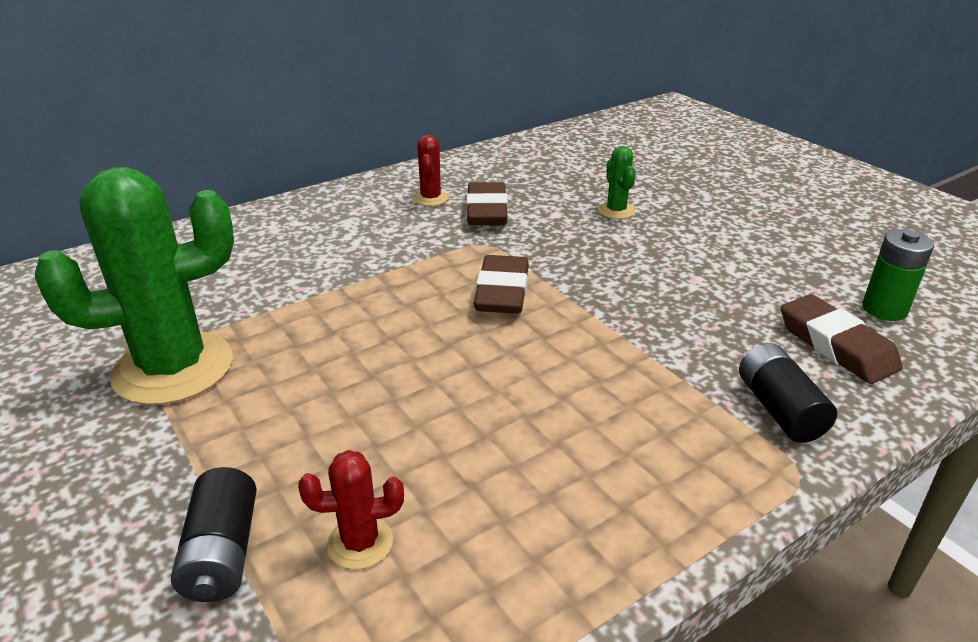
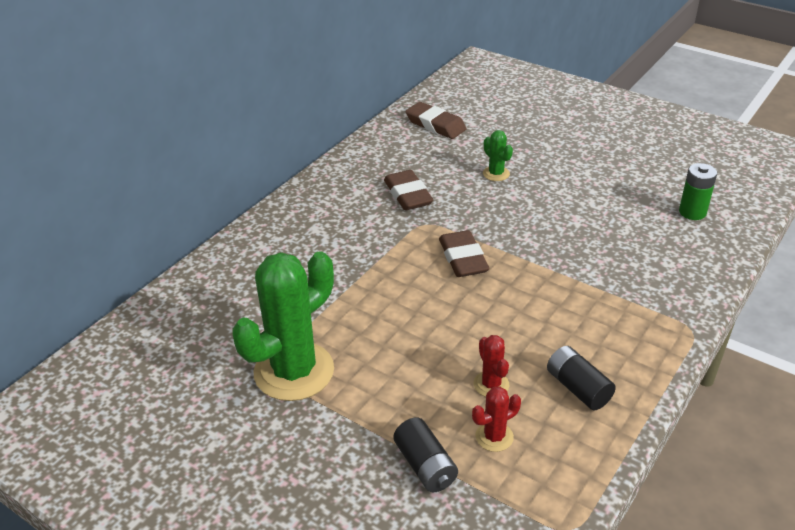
camera: 20 degrees left, 5 degrees up
red cactus [413,135,449,206] -> red cactus moved to [474,335,509,397]
black battery [739,343,837,443] -> black battery moved to [547,346,616,410]
brown eraser [781,294,903,384] -> brown eraser moved to [406,102,467,139]

